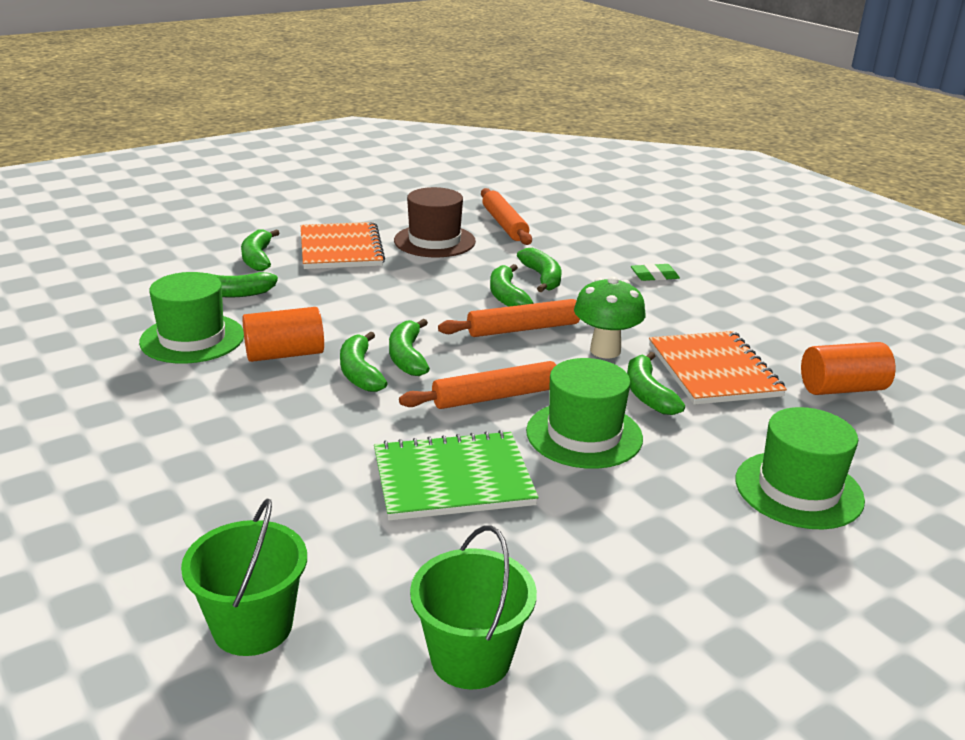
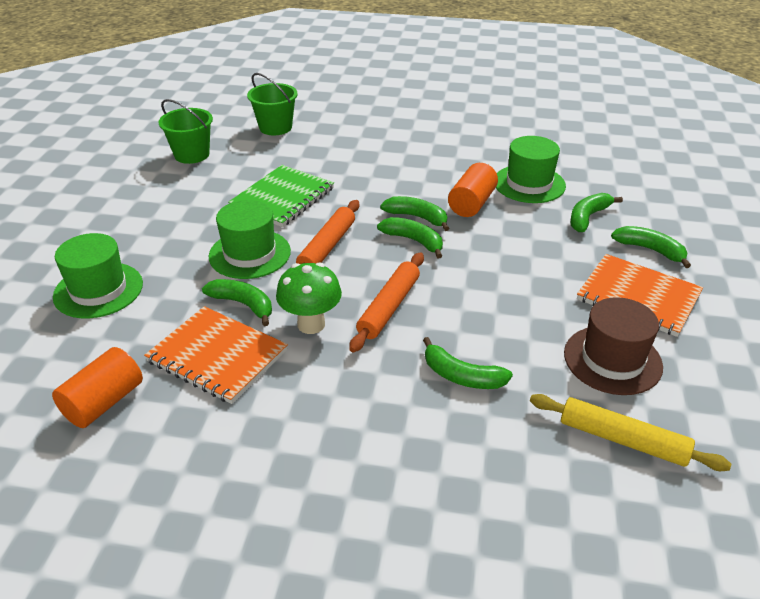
camera: 135 degrees right, 10 degrees up
orange rolling pin [481,188,532,245] -> yellow rolling pin [530,394,731,471]
green banana [490,264,534,307] -> none
green eraser [631,263,680,281] -> none

